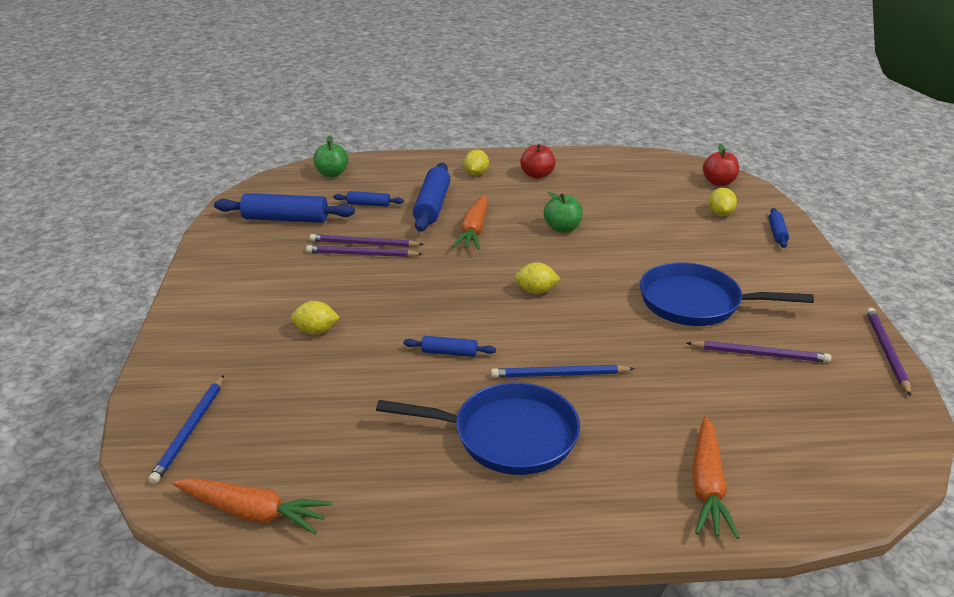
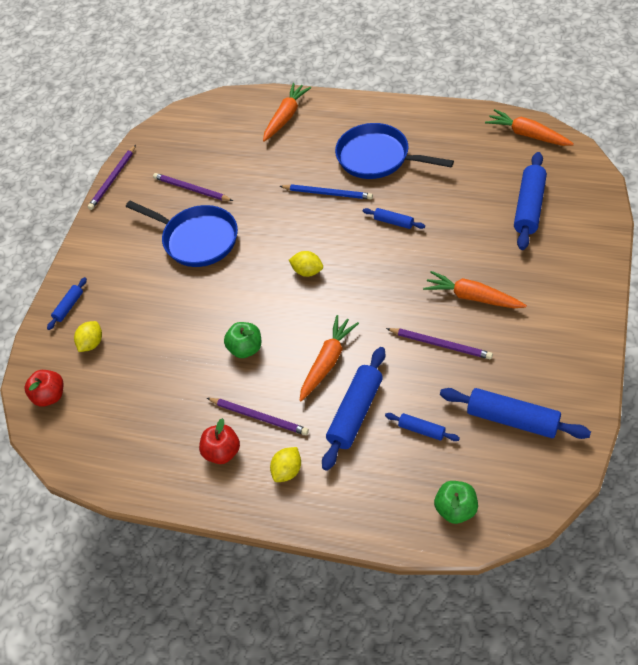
camera: 155 degrees left, 20 degrees up
blue pencil [148,375,224,484] -> none
yellow lemon [291,301,340,334] -> none
purple pencil [310,234,424,247] -> purple pencil moved to [207,398,309,435]
none -> orange carrot [423,271,527,308]
none -> blue rolling pin [514,152,547,250]

